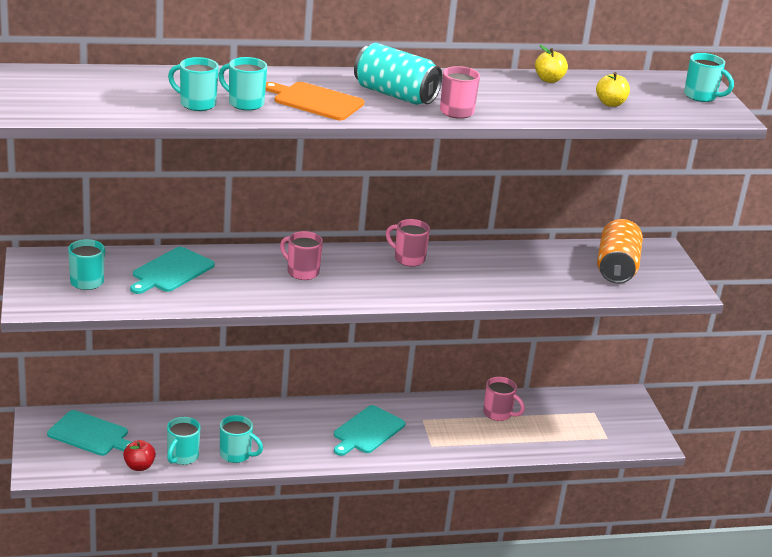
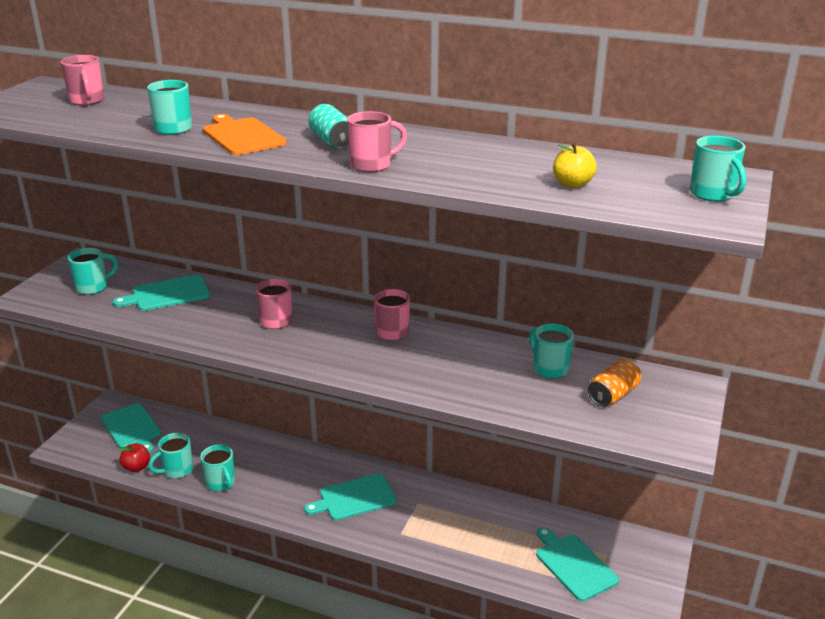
camera: 35 degrees right, 0 degrees up
turquoise mug [168,57,219,111] -> turquoise mug moved to [529,324,574,378]
turquoise can [354,43,442,105] -> turquoise can [308,104,349,149], size x0.63
pink mug [483,377,525,421] -> pink mug moved to [61,55,105,105]
yellow apple [535,45,568,83] -> none
orange can [597,219,643,283] -> orange can [588,359,641,407], size x0.63
none -> turquoise cutting board [536,527,619,601]

